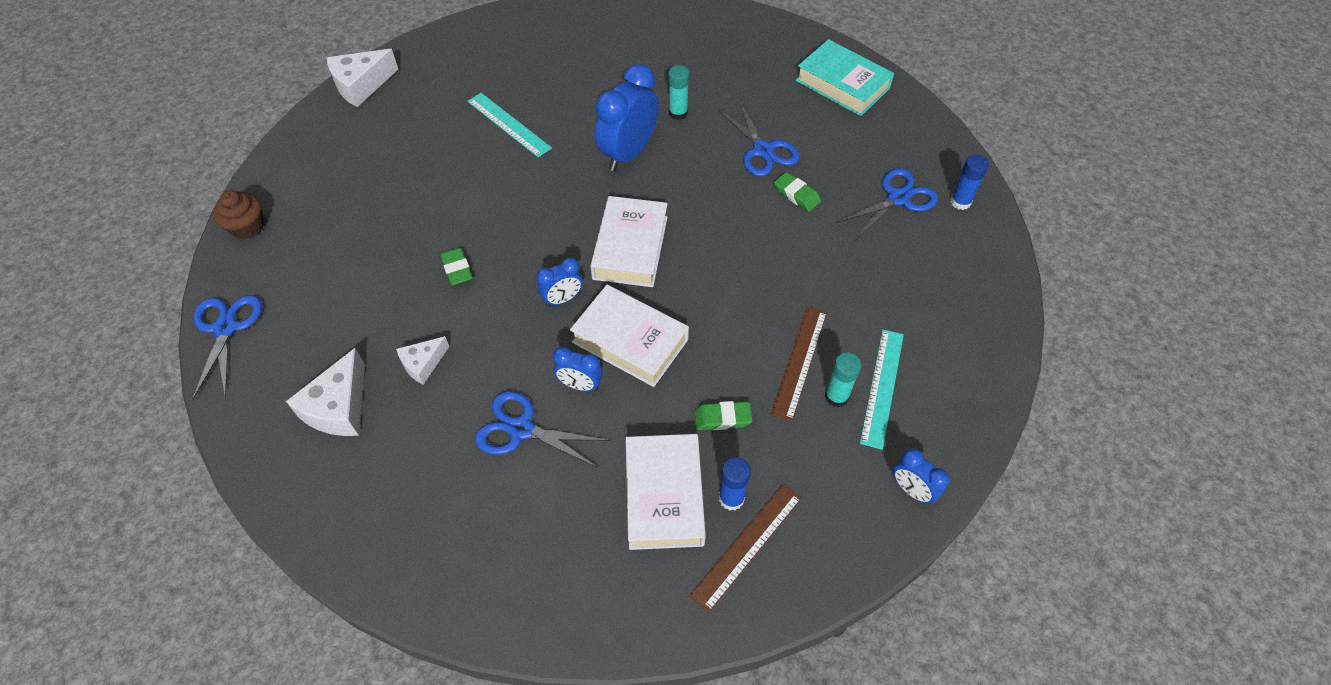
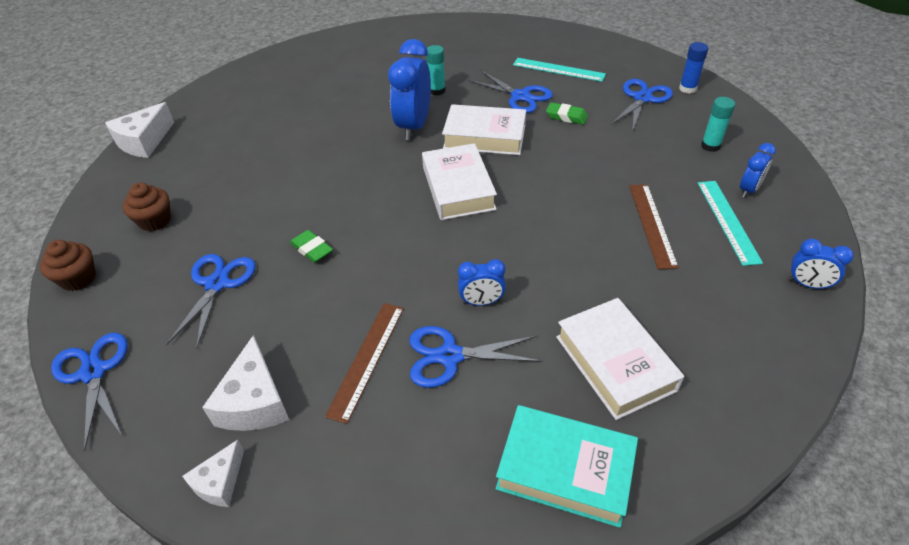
camera: 20 degrees left, 10 degrees down
white cheese [396,336,449,385] -> white cheese moved to [182,440,244,507]
turquoise ruler [467,93,552,158] -> turquoise ruler moved to [513,58,606,82]
blue clock [537,257,583,307] -> blue clock moved to [740,143,776,198]
white book [570,285,689,387] -> white book moved to [442,104,526,155]
brown ruler [689,484,802,612] -> brown ruler moved to [325,303,404,424]
green eraser [694,401,752,430] -> none
blue glue stick [719,457,751,510] -> none
turquoise book [796,39,894,116] -> turquoise book moved to [496,405,638,528]
turquoise glue stick [825,352,861,407] -> turquoise glue stick moved to [701,97,735,152]
none -> brown cupcake [123,182,171,231]
none -> blue scissors [166,254,256,350]

